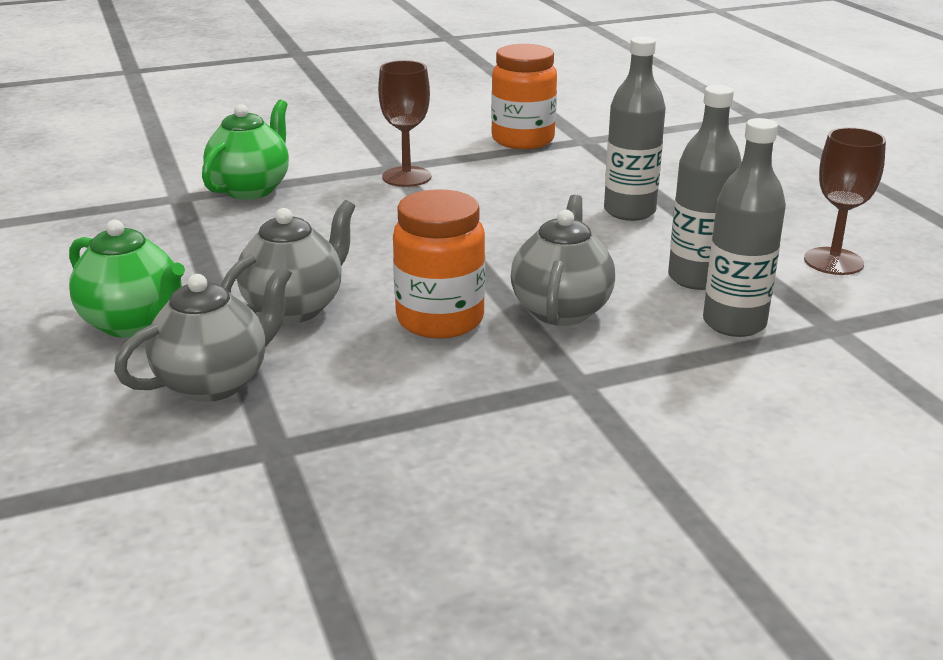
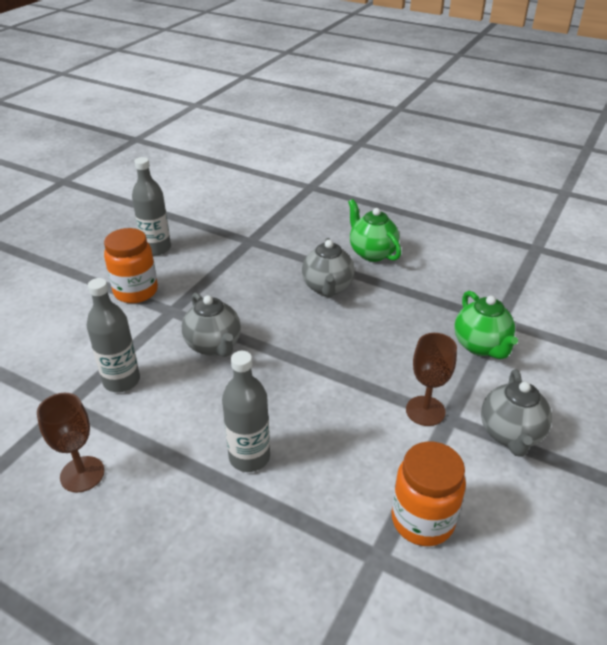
camera: 140 degrees right, 10 degrees up
green teapot [69,220,185,338] -> green teapot turned 60 degrees clockwise [348,199,401,262]
grey teapot [114,265,292,402] -> grey teapot moved to [481,369,552,457]
orange jar [393,189,485,338] -> orange jar moved to [104,228,158,303]
grey bottle [668,85,742,290] -> grey bottle moved to [132,157,171,255]

